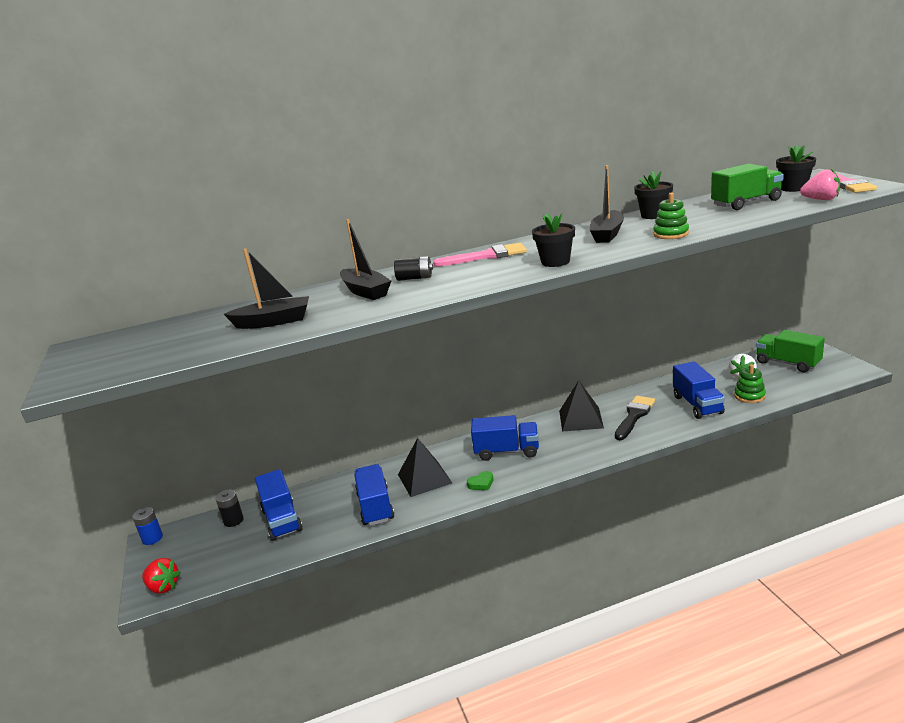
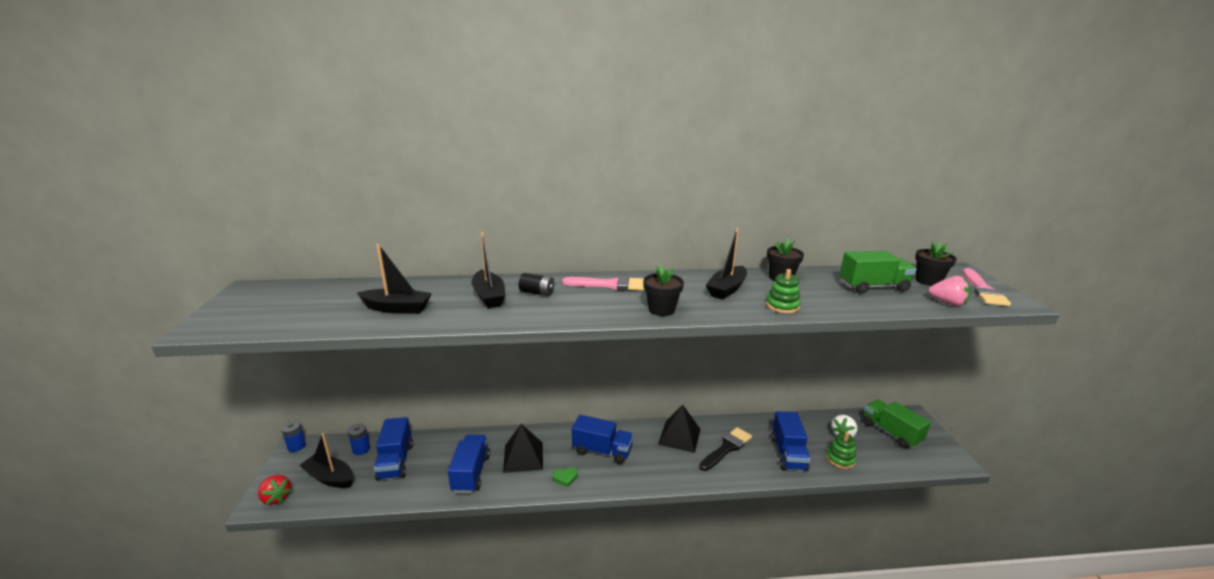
camera: 10 degrees right, 0 degrees up
black battery [216,490,244,527] -> blue battery [347,424,370,455]
none -> black boat [299,433,353,488]

